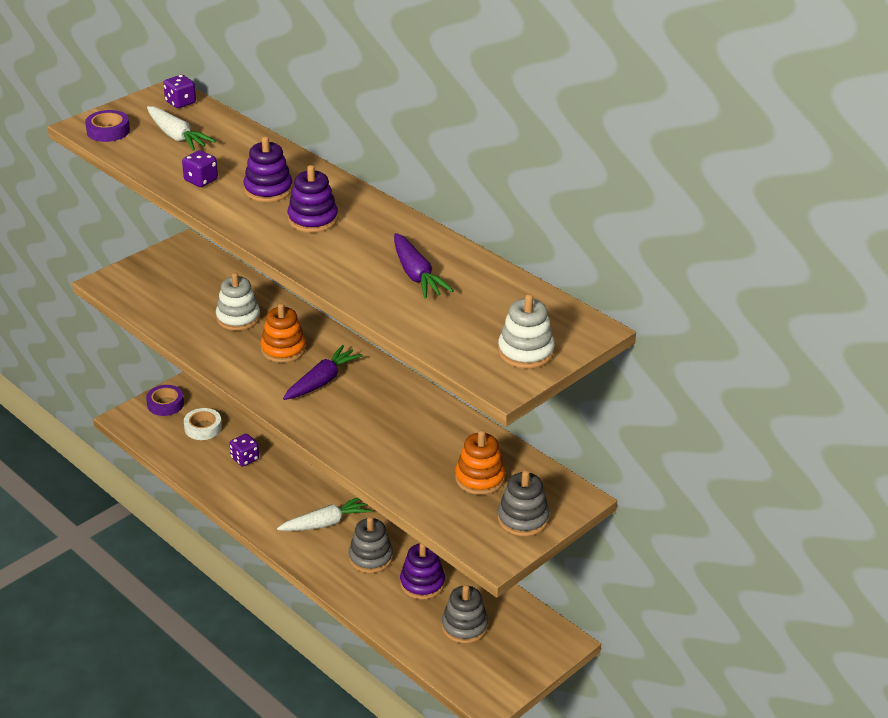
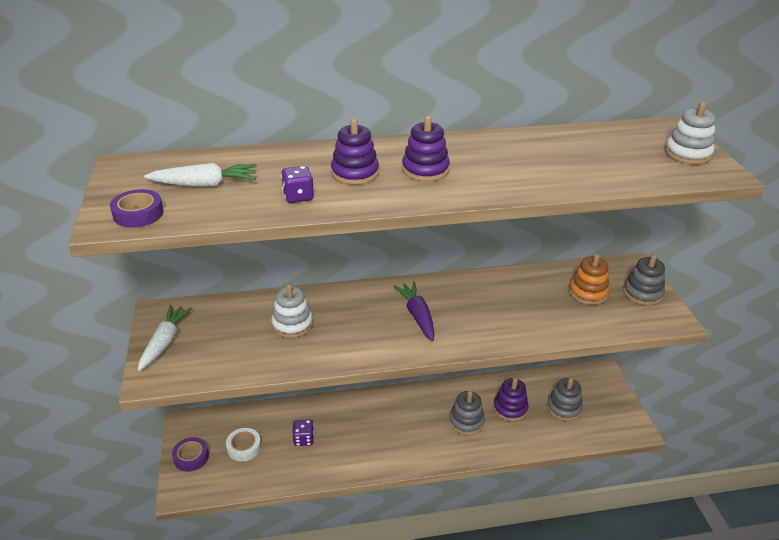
camera: 55 degrees left, 0 degrees up
purple dice [163,75,196,108] -> none
orange stacking toy [261,303,306,363] -> none
white carrot [277,497,372,531] -> white carrot moved to [138,305,192,371]
purple carrot [394,233,454,299] -> none

